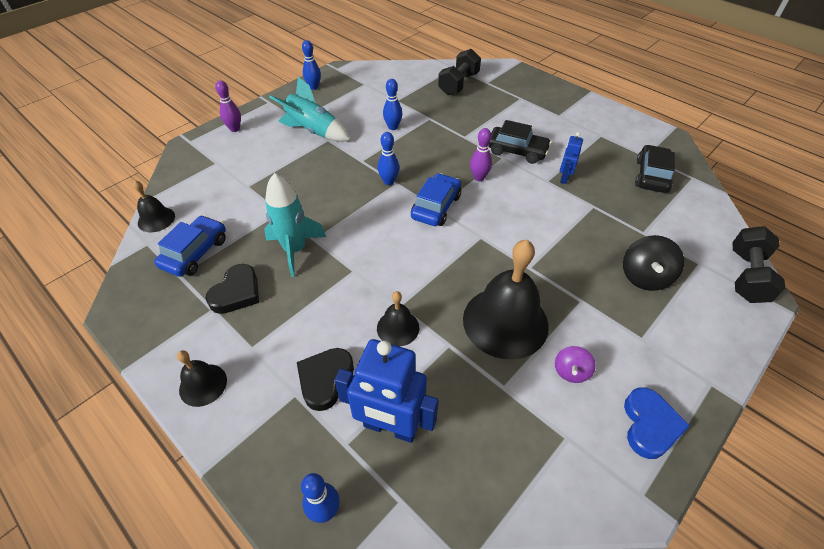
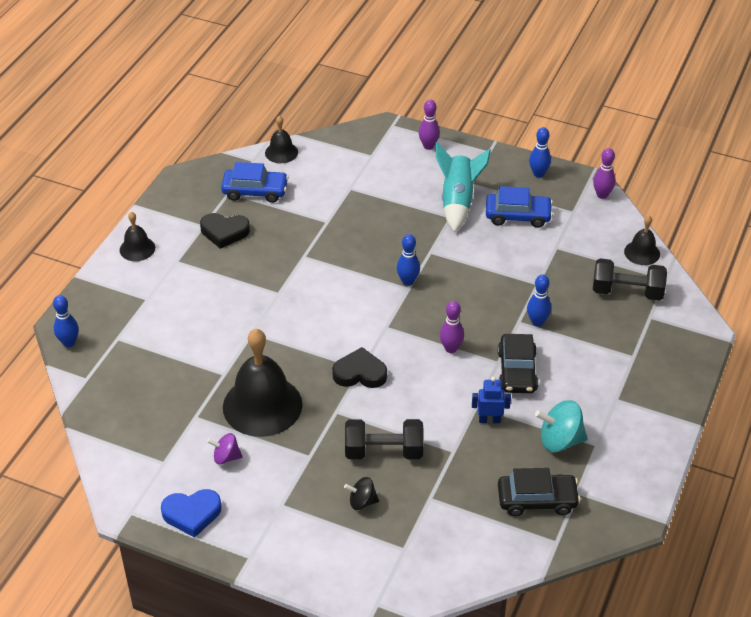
camera: 70 degrees right, 5 degrees down
turquoise rocket [264,173,326,277] -> none
black heart [297,348,354,411] -> black heart moved to [332,347,387,388]
blue robot [334,339,439,443] -> none
black bell [377,291,419,346] -> black bell moved to [624,216,660,265]
blue bowling pin [383,79,402,130] -> blue bowling pin moved to [527,275,551,327]
blue car [411,173,461,226] -> blue car moved to [486,186,553,228]
black spinning top [623,235,684,291] -> black spinning top [344,477,379,510], size x0.61
black dumbbell [732,226,785,303] -> black dumbbell moved to [345,419,424,459]
none -> turquoise spinning top [535,400,588,452]
none -> purple bowling pin [593,148,616,199]

